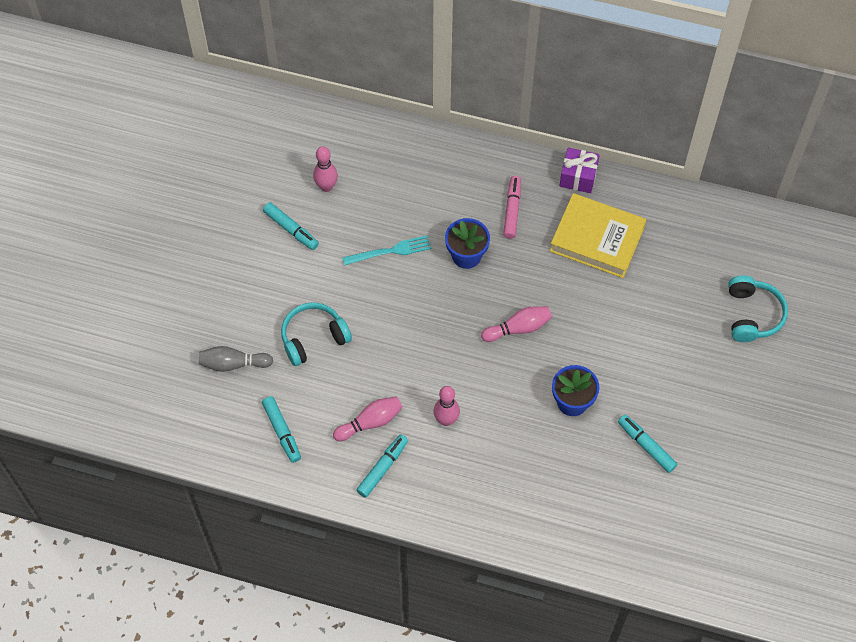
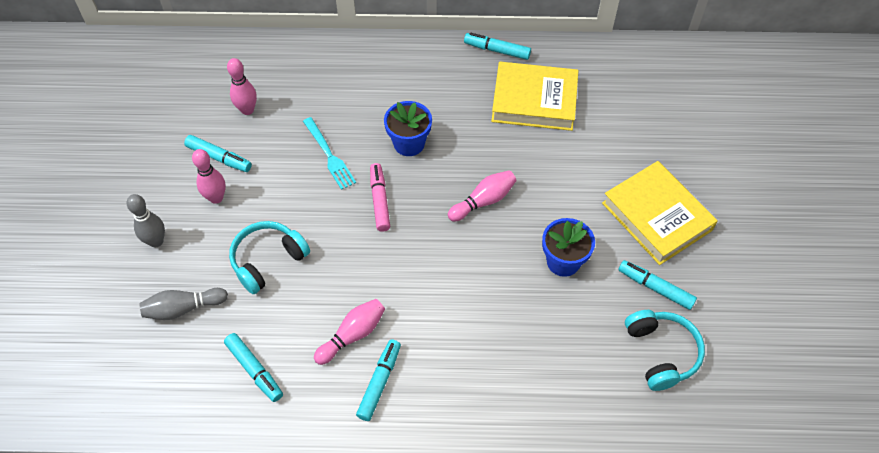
camera: 15 degrees left, 5 degrees down
turquoise fork [342,235,431,266] -> turquoise fork turned 90 degrees clockwise [303,117,356,190]
pink bowling pin [434,386,460,426] -> pink bowling pin moved to [192,149,226,204]
pink marker [503,176,521,239] -> pink marker moved to [370,163,390,232]
purple gift [559,148,600,193] -> turquoise marker [464,33,531,60]
turquoise headphones [728,276,788,342] -> turquoise headphones moved to [625,310,705,391]
none -> grey bowling pin [127,194,165,247]
none -> yellow book [602,161,718,265]

